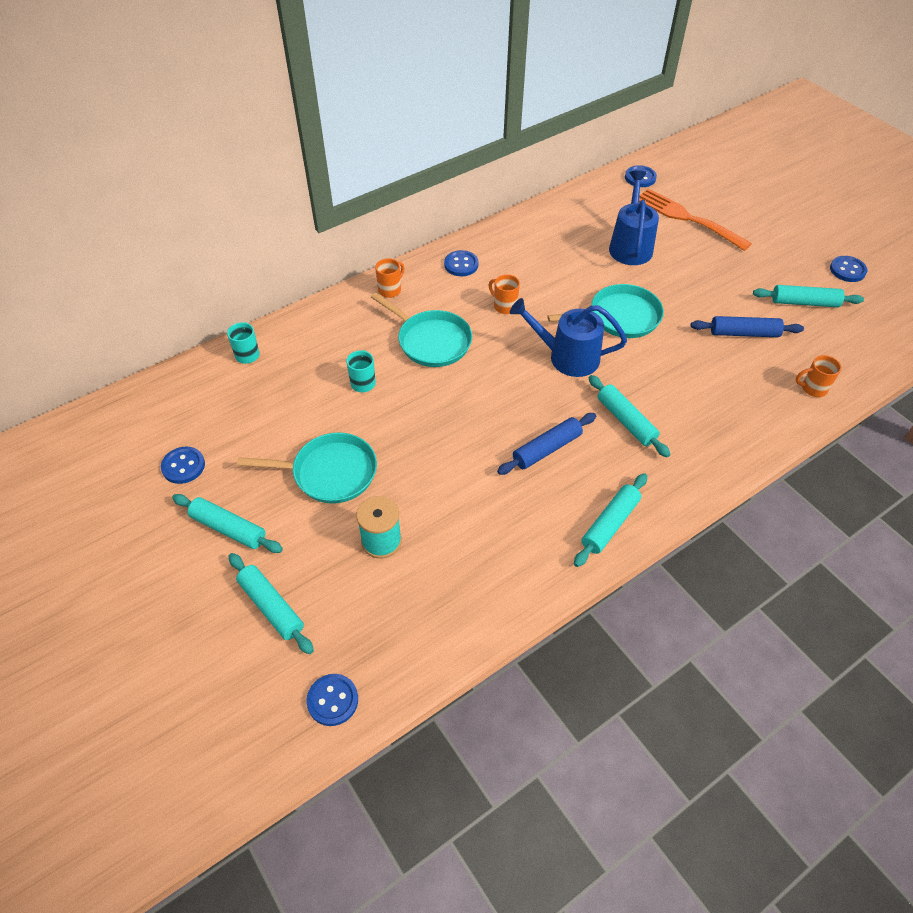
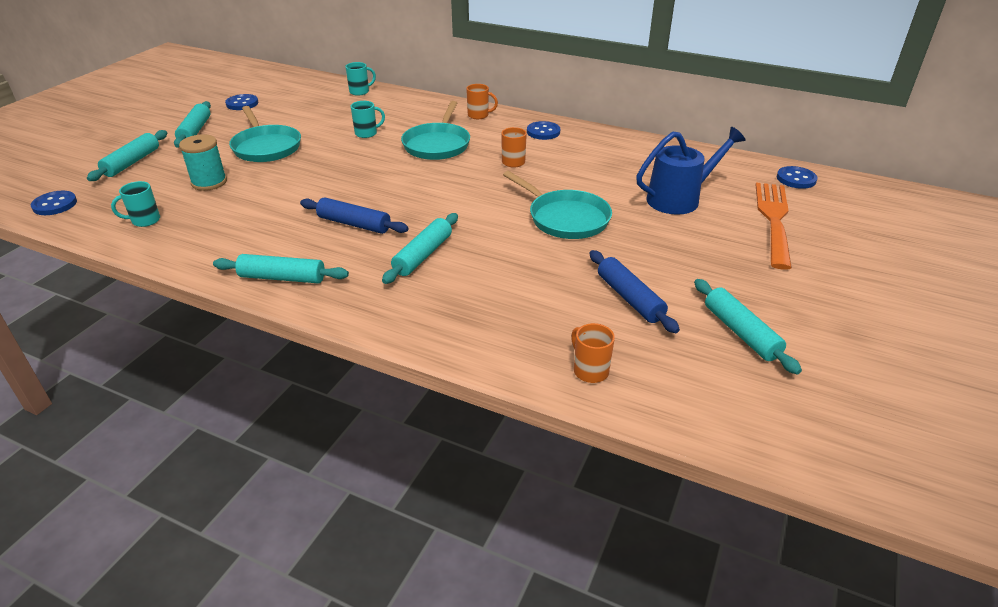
camera: 60 degrees right, 15 degrees down
blue watering can [510,298,627,377] -> none
blue button [830,256,867,282] -> none
none -> turquoise mug [111,181,160,227]

